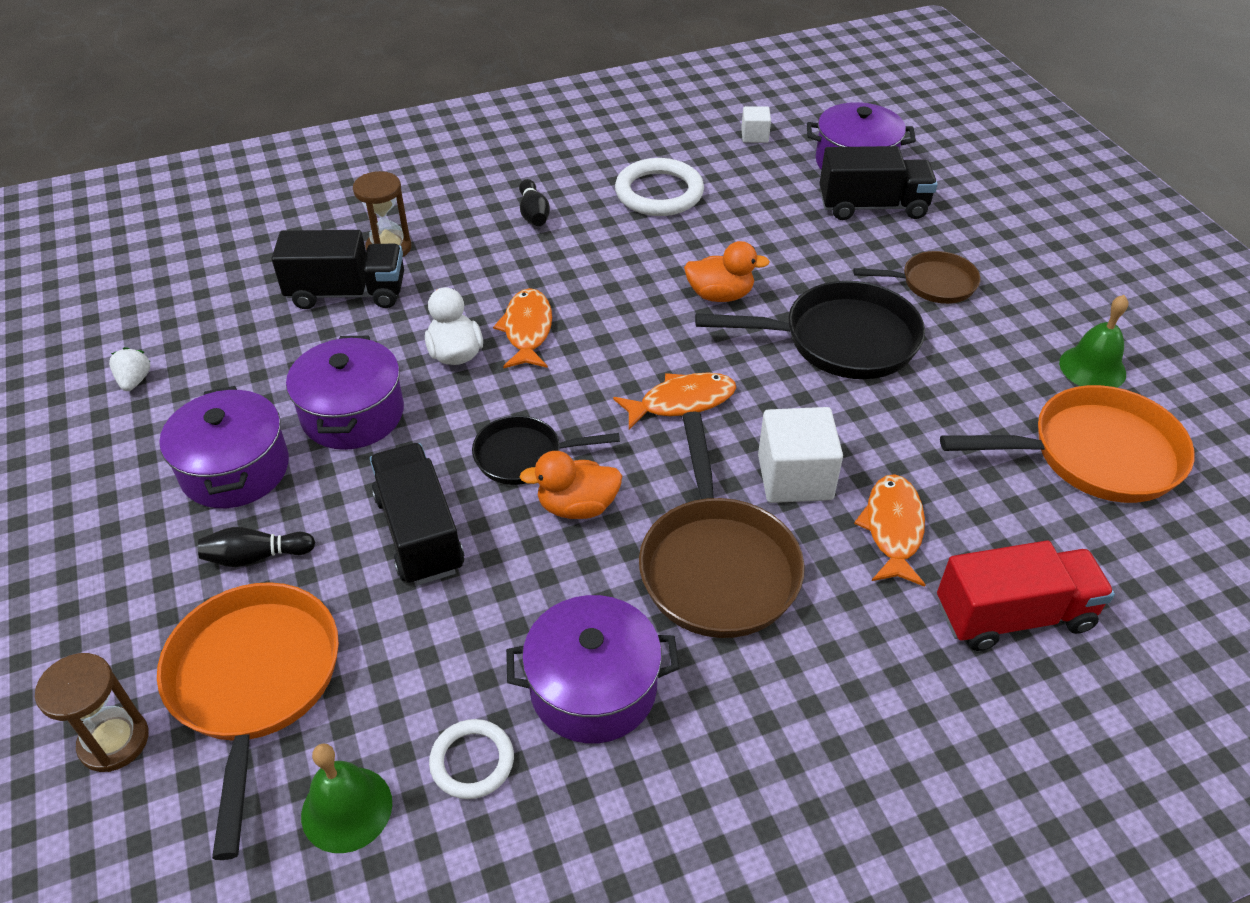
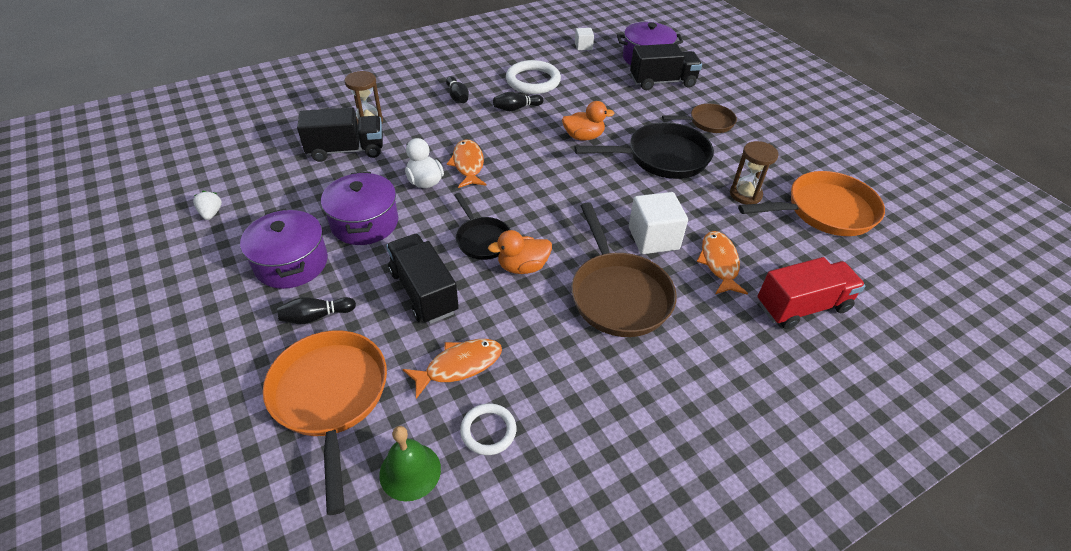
camera: 10 degrees left, 0 degrees up
brown hourglass [35,653,149,772] -> brown hourglass moved to [730,141,779,205]
black pan [472,416,620,485] -> black pan turned 105 degrees counterclockwise [455,193,511,260]
purple pot [506,595,679,743] -> none
orange fish [613,373,736,429] -> orange fish moved to [403,339,502,399]
green bell [1059,295,1128,388] -> none
none -> black bowling pin [493,92,543,111]

